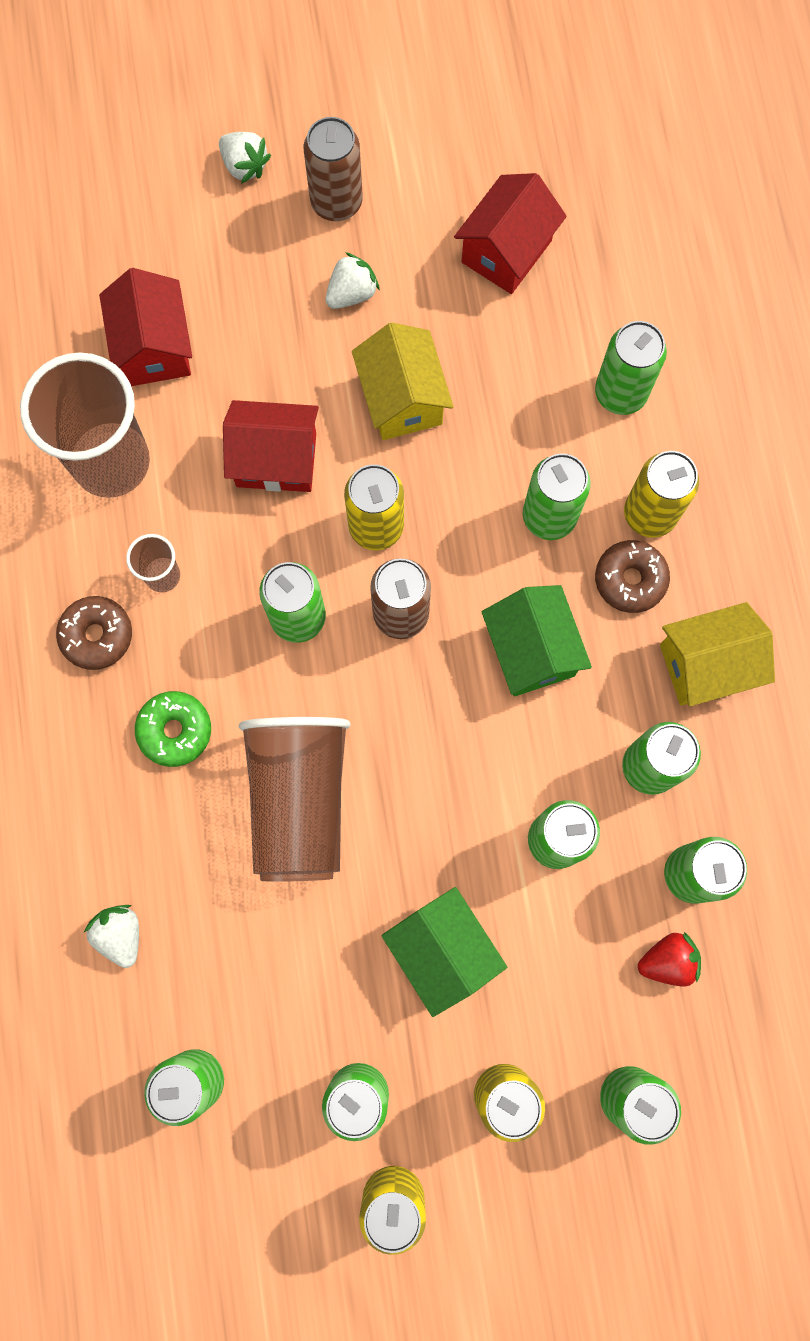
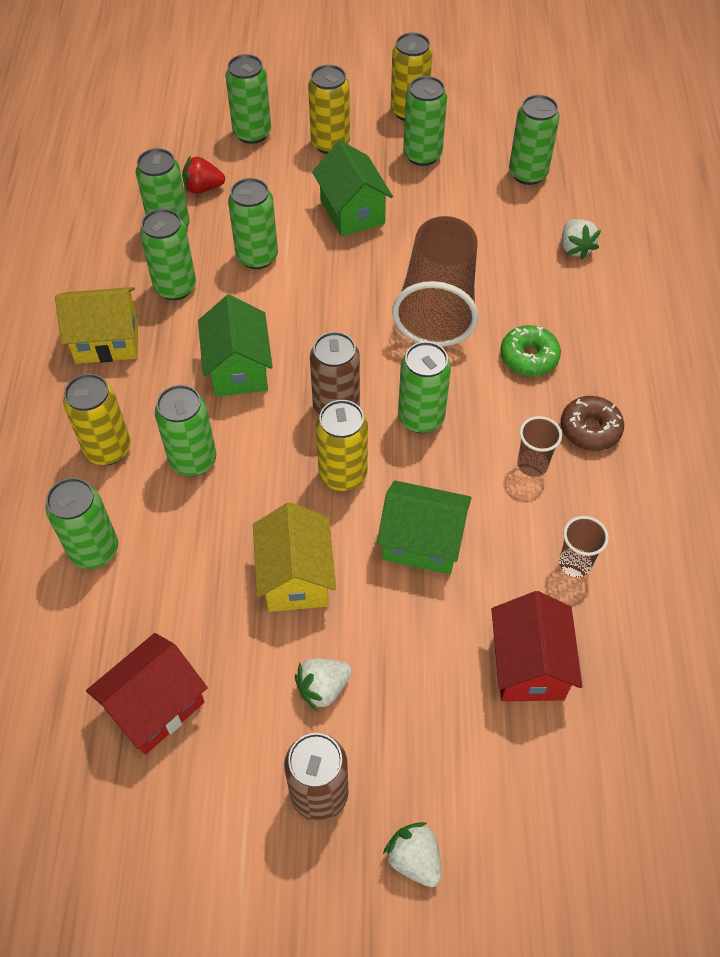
camera: 170 degrees left, 20 degrees down
brown cup [20,352,150,498] -> brown cup [559,516,609,577], size x0.45
red house [223,400,319,492] -> green house [377,480,471,575]
brown donut [595,540,670,613] -> none

